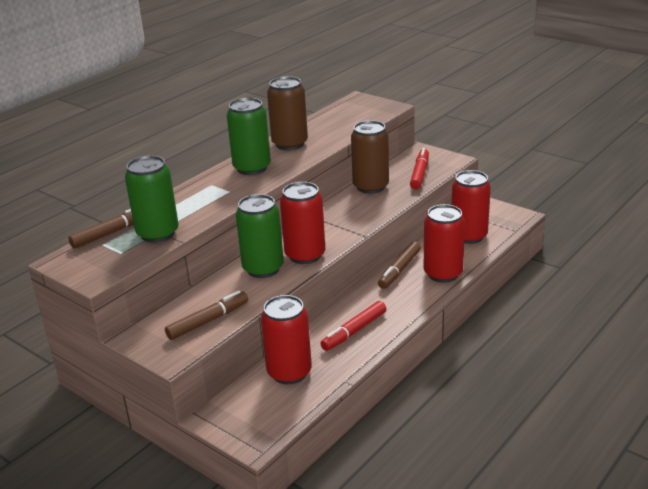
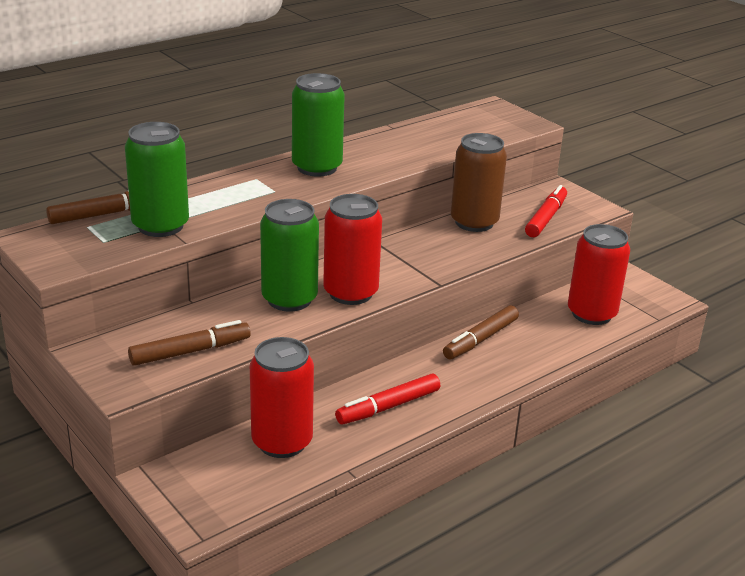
camera: 10 degrees right, 0 degrees up
brown can [267,76,308,150] -> none
red can [424,204,465,283] -> none

